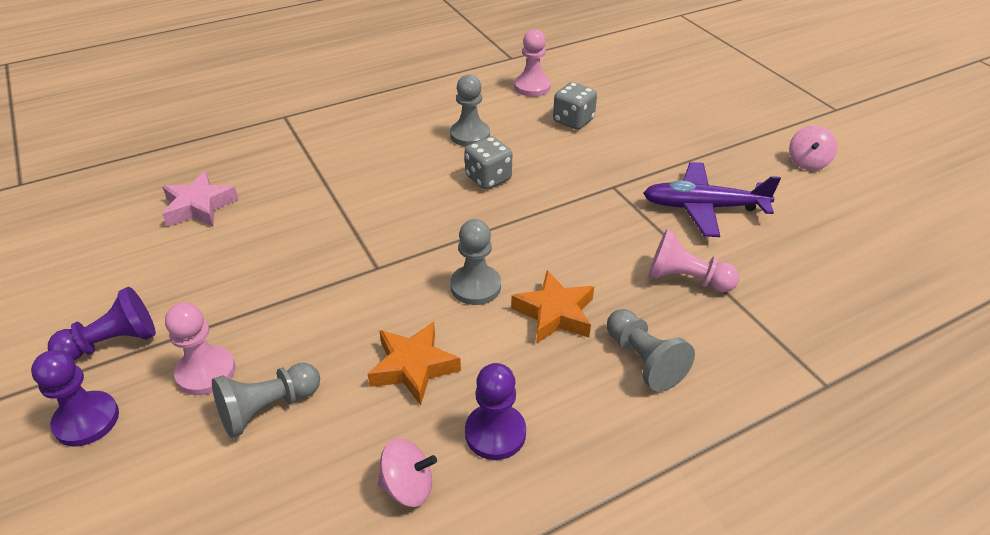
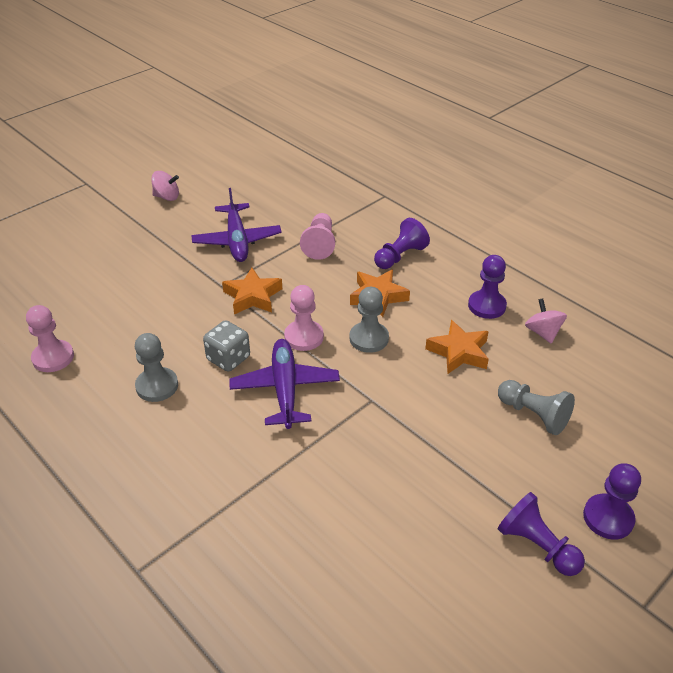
camera: 105 degrees left, 0 degrees up
pink star [162,171,239,227] -> none
pink pawn [165,302,236,395] -> pink pawn moved to [284,285,324,351]
grey dice [553,82,597,130] -> none
grey pawn [607,309,695,392] -> purple pawn [374,218,430,269]
none -> orange star [222,268,282,314]
none -> purple plane [230,339,340,429]

